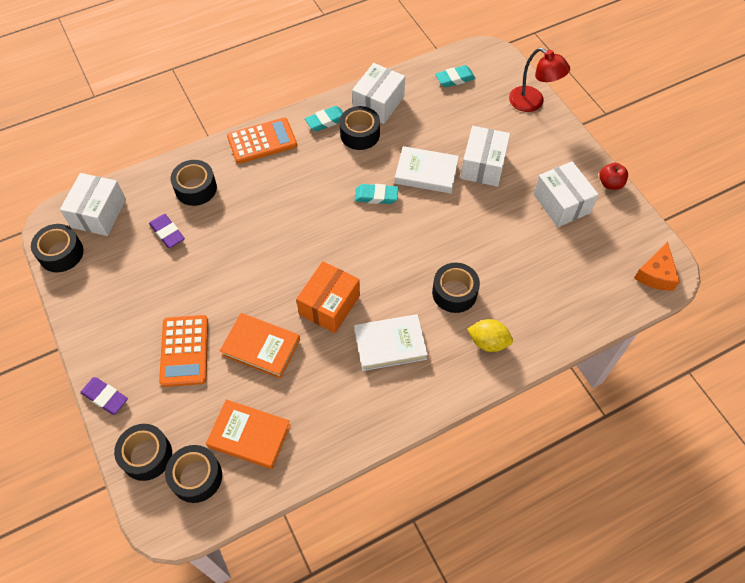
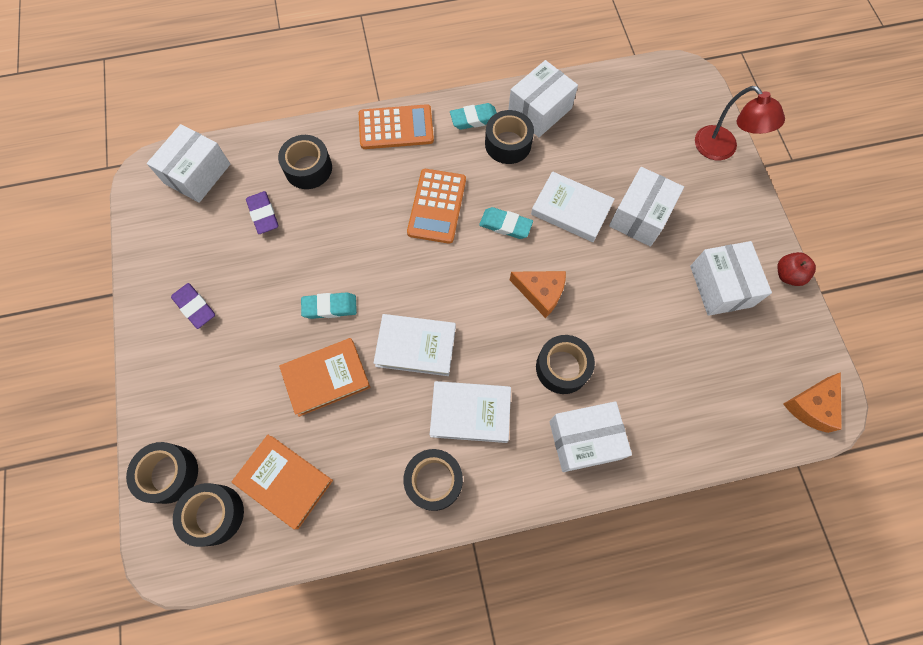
camera: 15 degrees right, 10 degrees up
black tape [31,224,84,272] -> black tape moved to [403,449,463,511]
purple eraser [80,377,128,415] -> purple eraser moved to [171,283,215,329]
orange calculator [159,315,208,387] -> orange calculator moved to [407,169,466,244]
orange book [220,313,300,379] -> orange book turned 60 degrees counterclockwise [279,338,370,417]
orange box [296,261,360,333] -> white book [373,314,456,376]
turquoise eraser [435,65,476,87] -> turquoise eraser moved to [301,293,357,319]
yellow lemon [467,319,513,352] -> white box [549,401,632,472]
none -> orange cheese [510,271,566,318]

